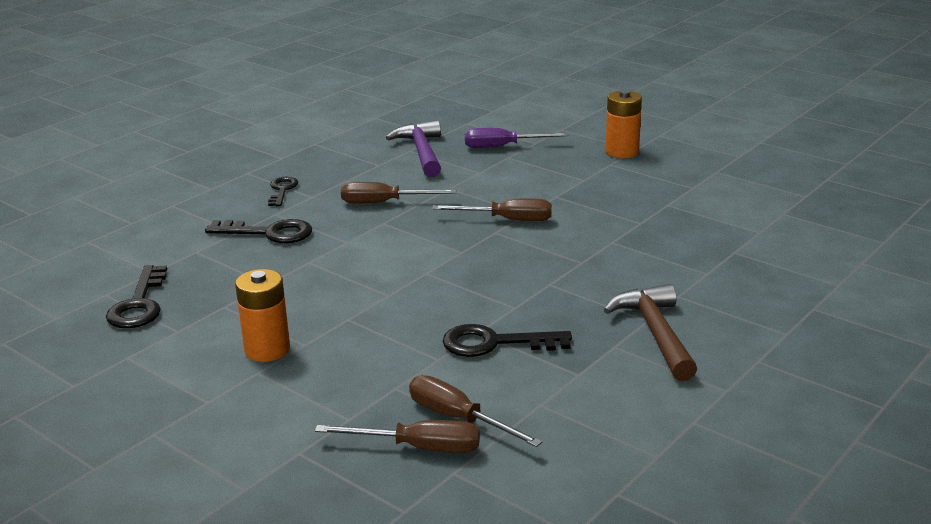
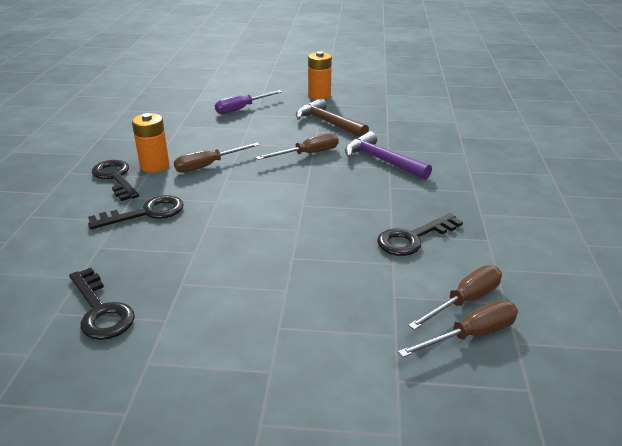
camera: 35 degrees left, 5 degrees up
orange battery [235,269,290,362] -> orange battery moved to [132,113,169,173]
black key [268,177,298,206] -> black key [92,160,139,201], size x1.54
purple hammer [386,120,441,177] -> purple hammer moved to [345,131,432,180]
brown screwdriver [409,375,543,447] -> brown screwdriver turned 135 degrees clockwise [408,265,502,330]
brown hammer [604,284,697,381] -> brown hammer moved to [296,98,369,137]

